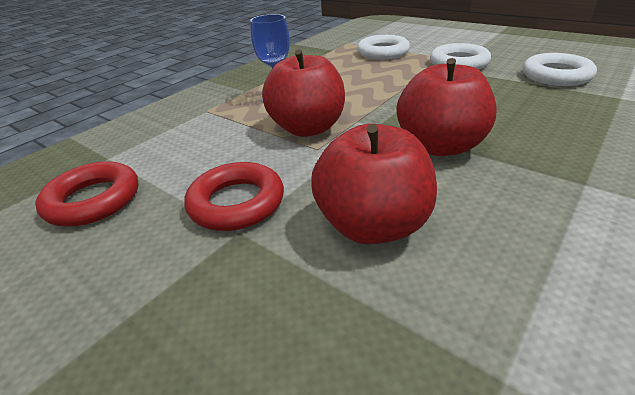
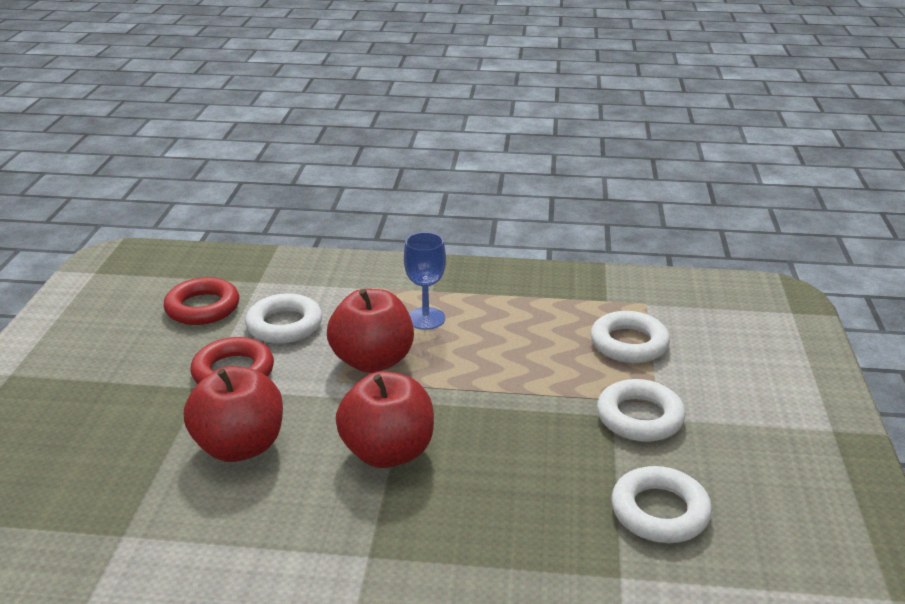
camera: 55 degrees right, 5 degrees down
none -> white ring [245,293,322,344]

